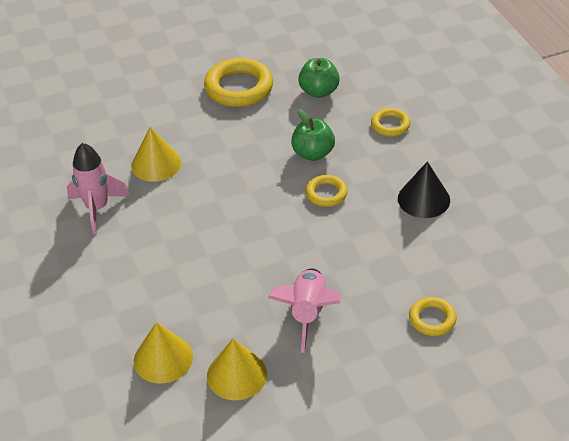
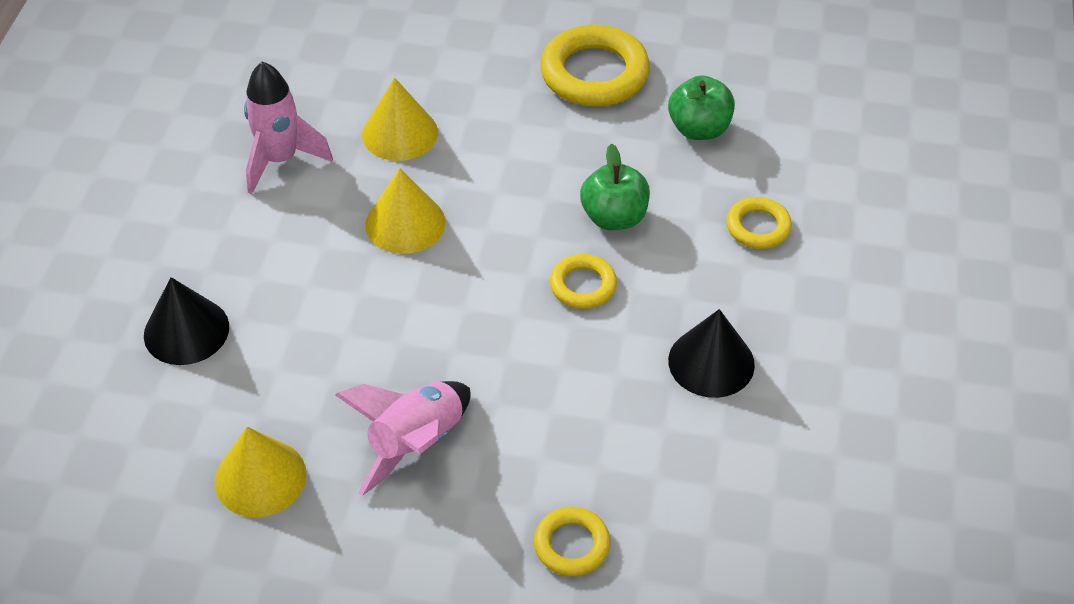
camera: 30 degrees right, 5 degrees up
yellow cone [134,322,193,384] -> yellow cone moved to [365,168,445,254]
none -> black cone [144,277,229,365]

